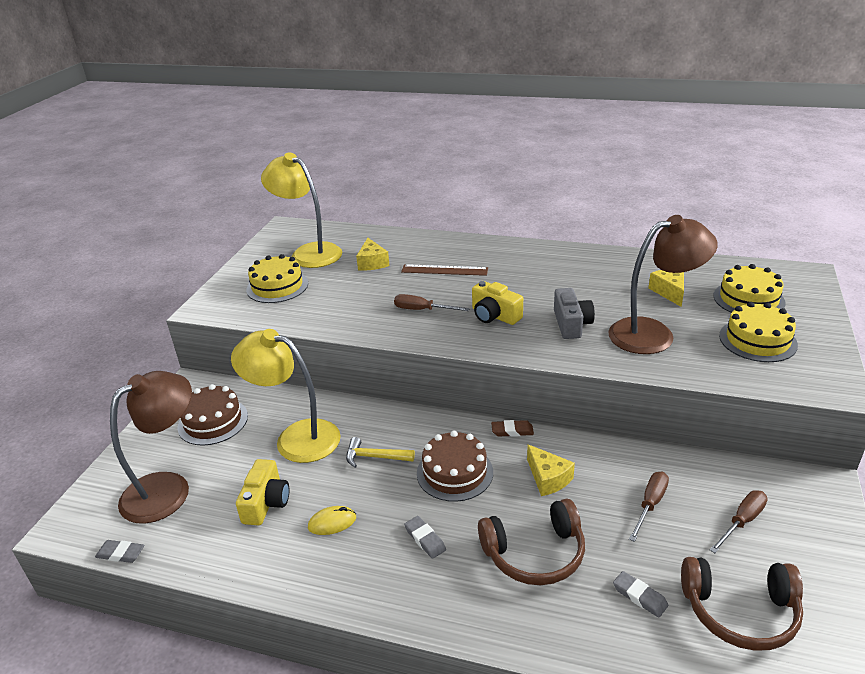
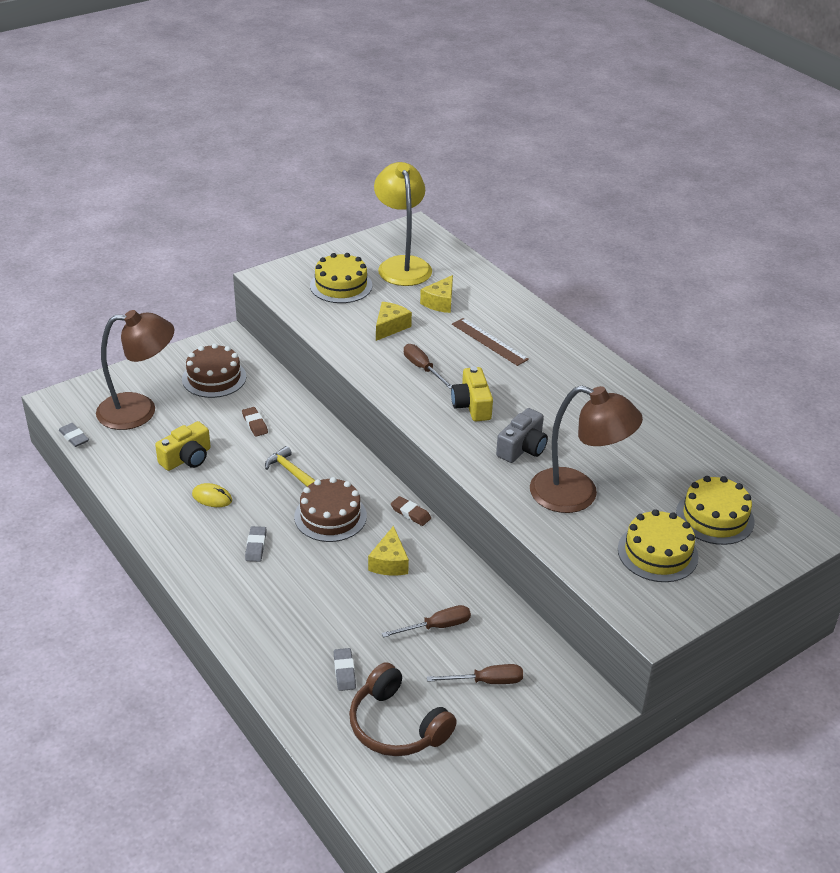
camera: 35 degrees right, 5 degrees up
yellow lamp [231,329,341,463] -> brown eraser [242,407,268,437]
brown headphones [478,498,585,585] -> none
yellow cheese [648,270,684,307] -> yellow cheese moved to [376,302,412,341]

